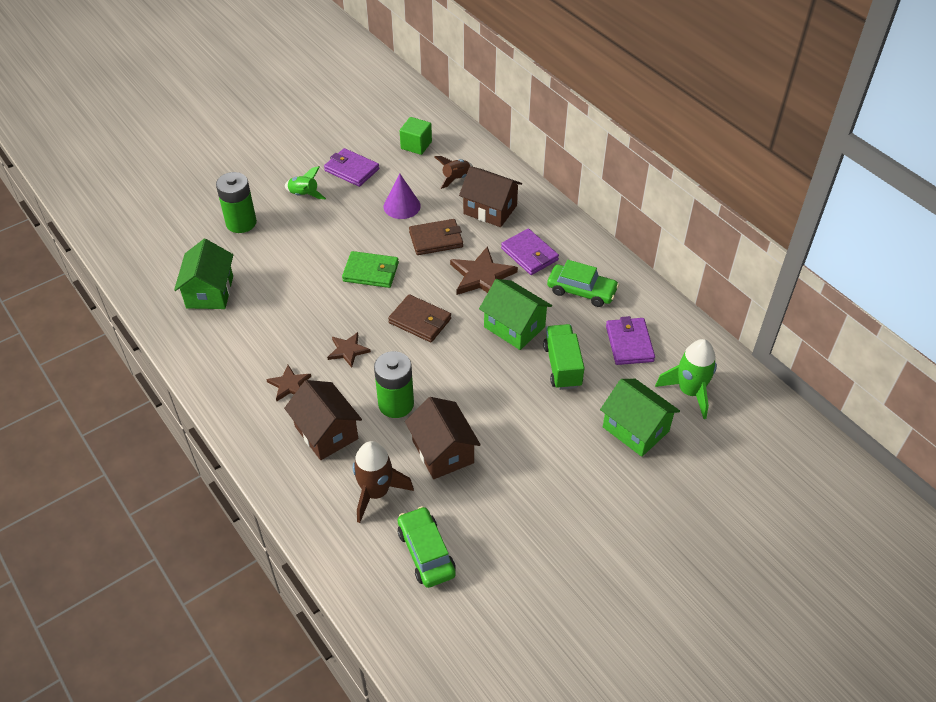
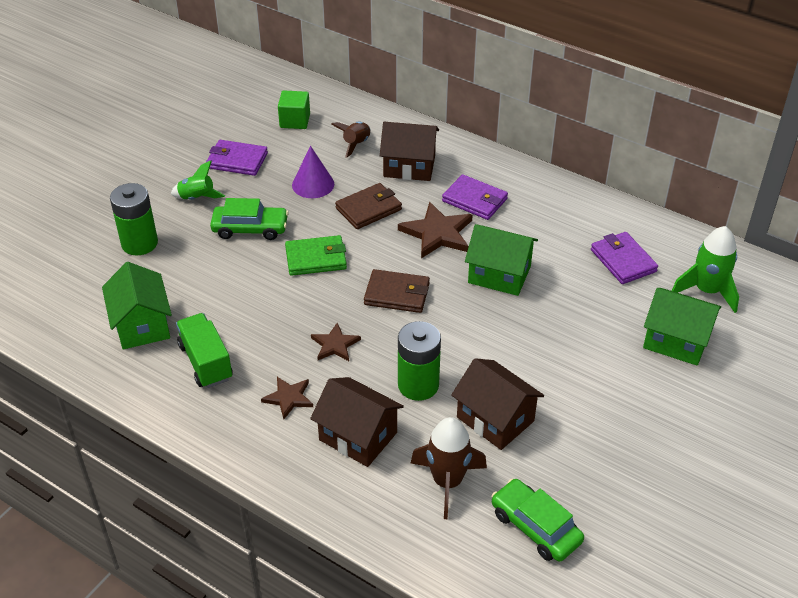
camera: 20 degrees left, 5 degrees down
green truck [543,324,585,390] -> green truck moved to [176,313,233,388]
green car [547,260,619,307] -> green car moved to [210,198,289,240]

